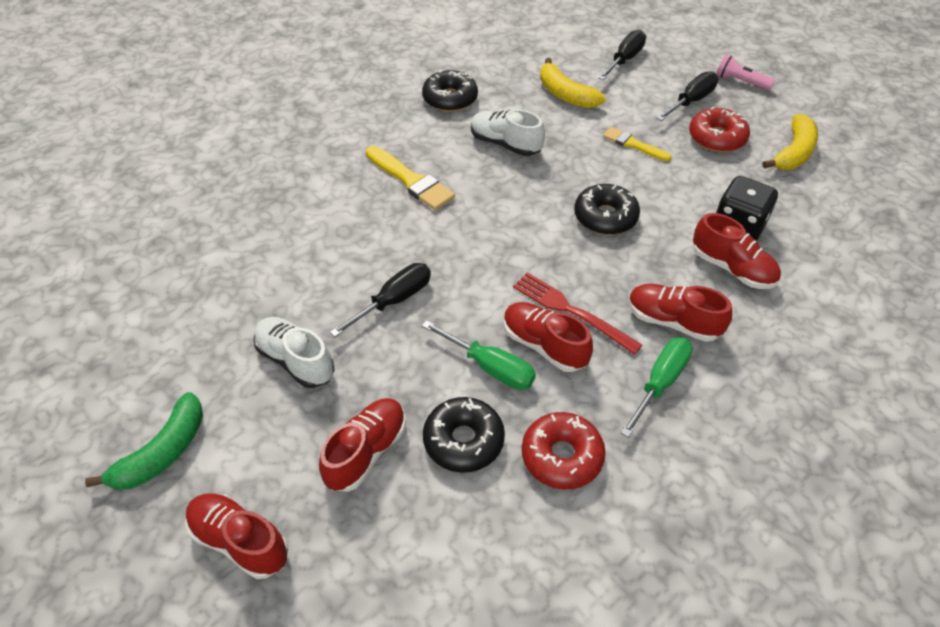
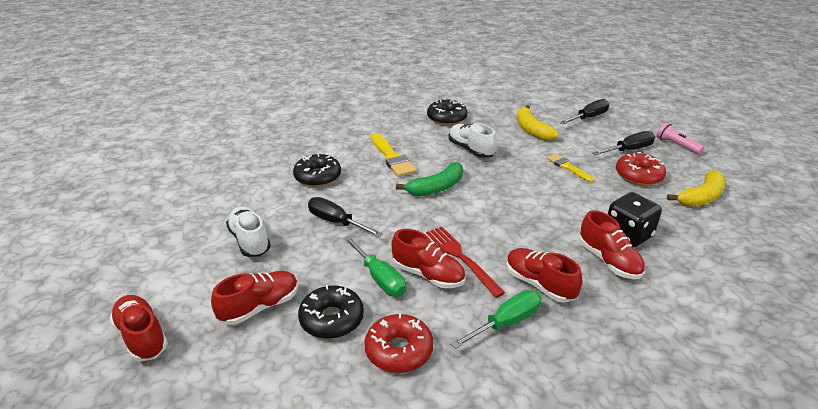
camera: 20 degrees right, 15 degrees down
green banana [85,392,203,490] -> green banana moved to [396,162,463,196]
black screwdriver [330,263,431,337] -> black screwdriver turned 120 degrees counterclockwise [308,197,383,237]
red shoe [504,302,593,372] -> red shoe turned 150 degrees clockwise [391,229,465,288]
black donut [574,184,640,235] -> black donut moved to [293,154,341,187]

